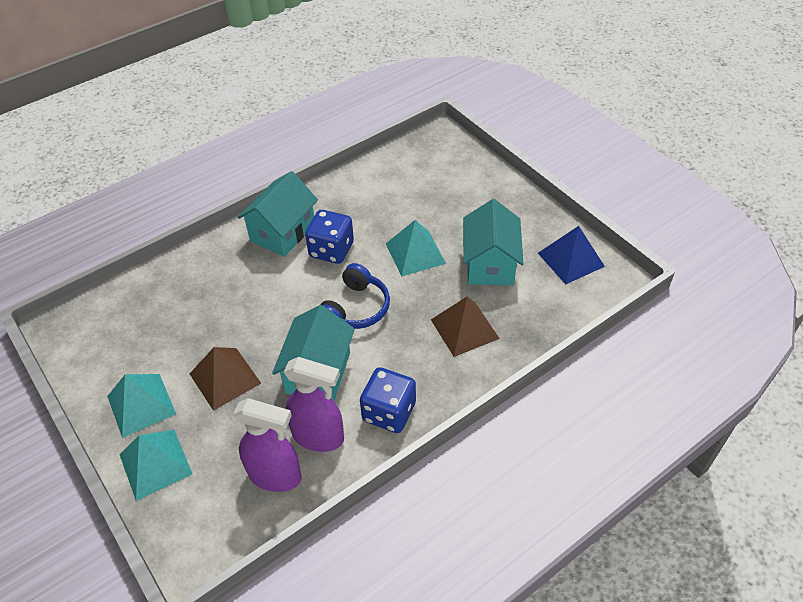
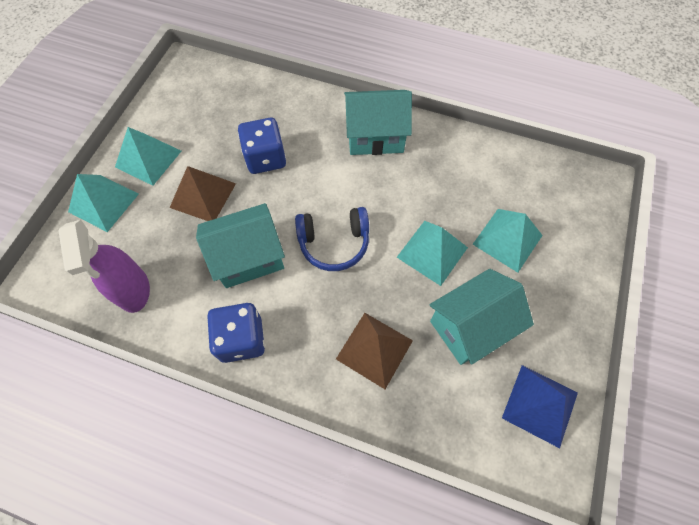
camera: 55 degrees right, 15 degrees up
purple spray bottle [284,357,344,452] -> none
blue dice [305,210,354,264] -> blue dice moved to [238,118,286,174]
none -> turquoise pyramid [473,209,543,273]

